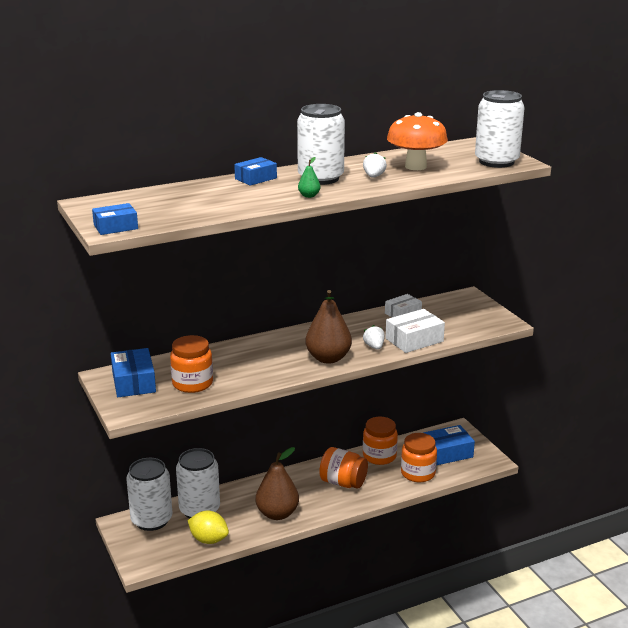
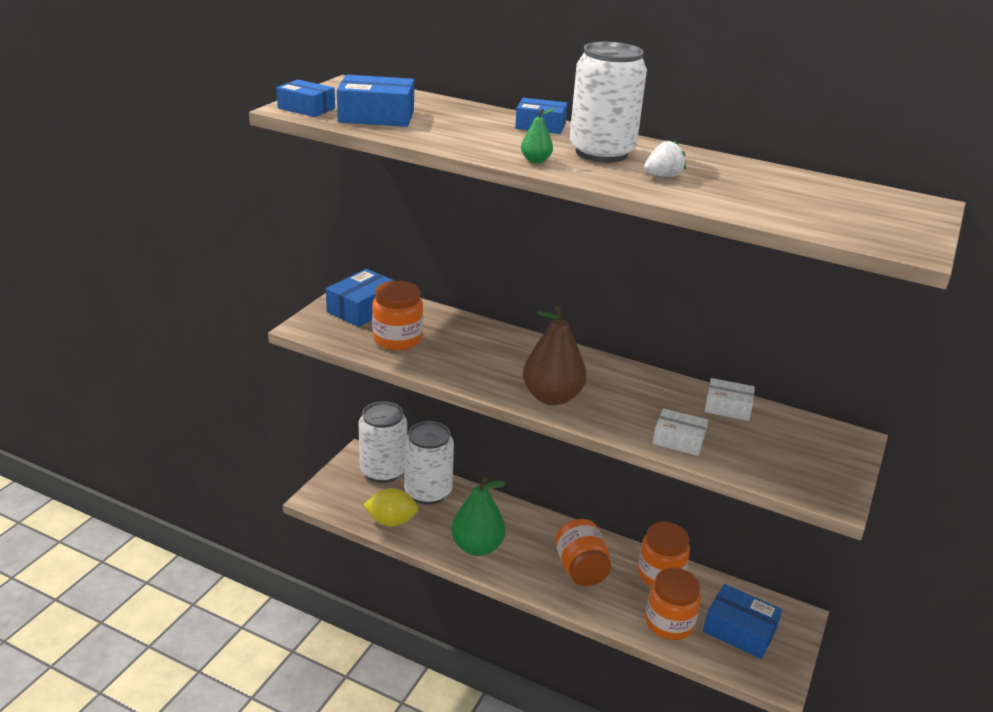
camera: 50 degrees right, 5 degrees up
yellow lemon [187,511,229,544] -> yellow lemon turned 75 degrees counterclockwise [363,488,418,526]
brown pear [256,447,299,520] -> green pear [451,477,506,556]
white strawberry [363,325,385,350] -> none
white box [385,309,445,353] -> white box [653,408,708,456], size x0.66
orange mushroom [387,112,448,170] -> none
white can [475,90,525,168] -> none
none -> blue box [337,75,414,127]

